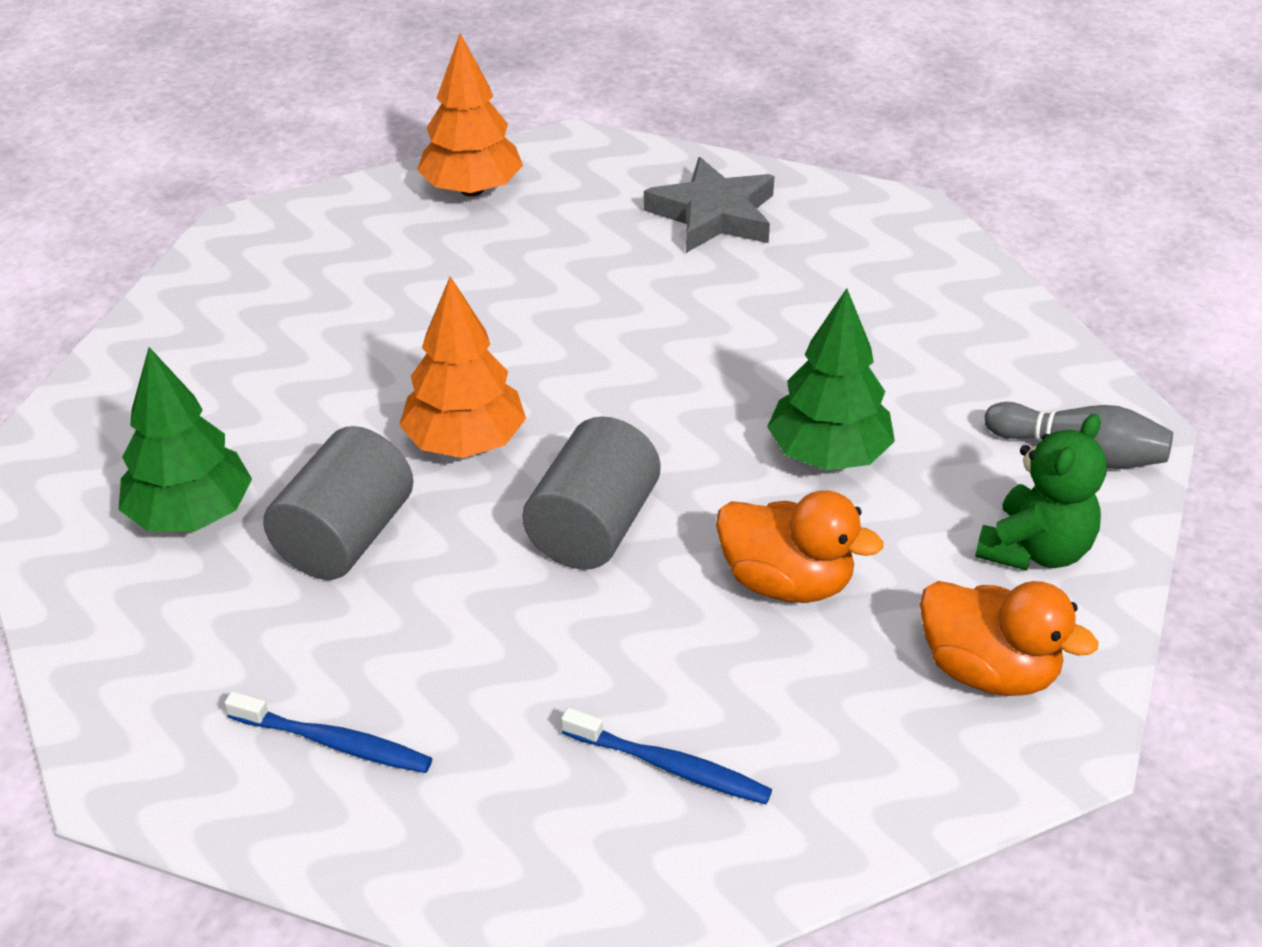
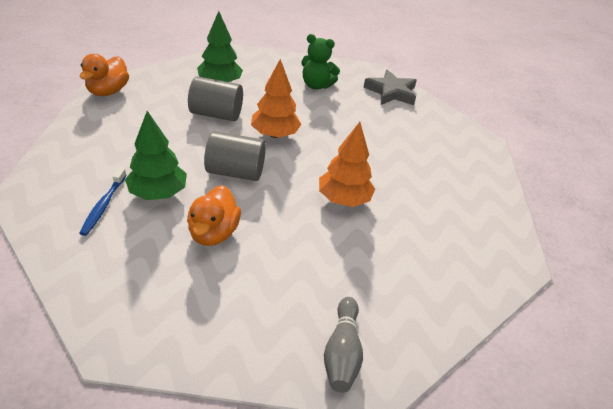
camera: 70 degrees right, 0 degrees up
blue toothbrush [224,691,432,773] -> none
orange tree [417,33,523,197] -> orange tree moved to [319,122,375,207]
grey star [644,157,774,253] -> grey star moved to [364,70,417,105]
green tree [767,288,895,470] -> green tree moved to [125,111,187,200]
orange duck [920,581,1098,696] -> orange duck moved to [80,54,129,96]
green teddy bear [975,414,1107,571] -> green teddy bear moved to [301,34,340,90]

